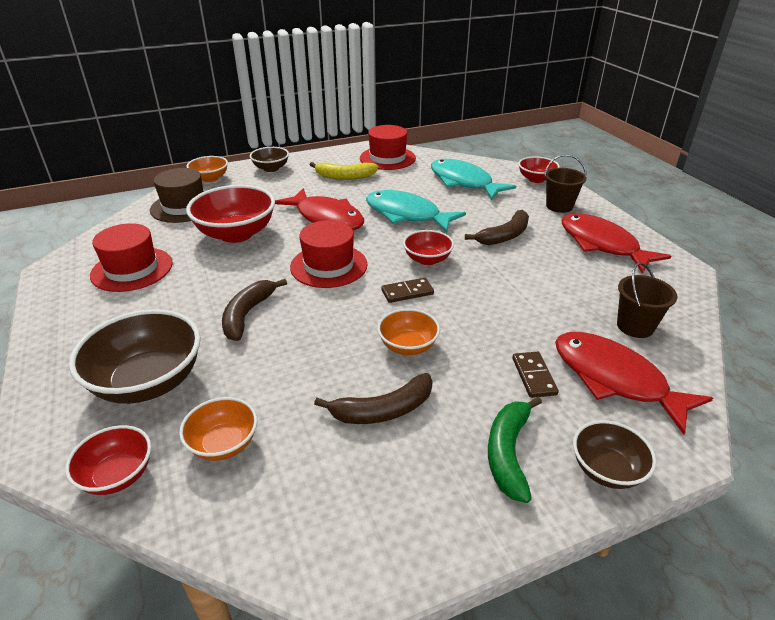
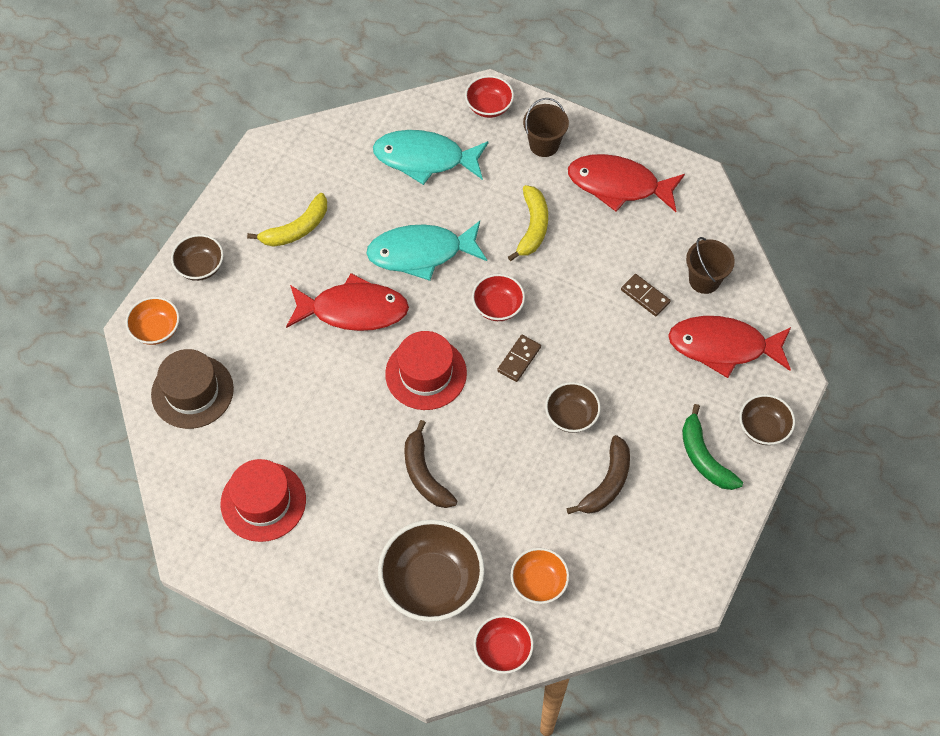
camera: 40 degrees left, 25 degrees up
red bowl [186,185,275,243] -> none
red hat [360,125,416,170] -> none
orange bowl [377,308,440,355] -> brown bowl [545,382,601,433]
brown banana [465,210,529,245] -> yellow banana [508,185,548,261]
brown domino [512,352,559,398] -> brown domino moved to [621,274,671,316]

